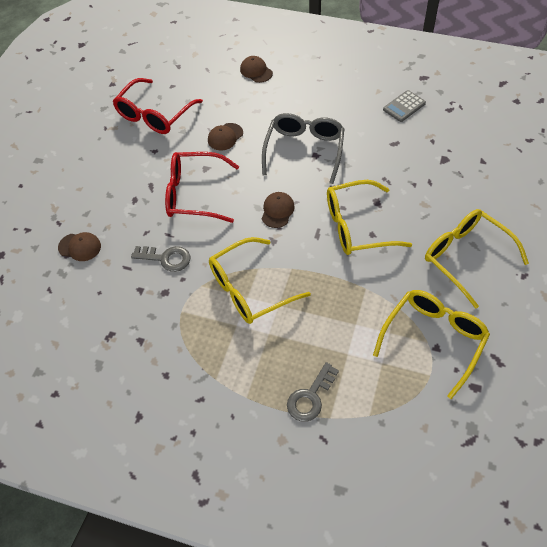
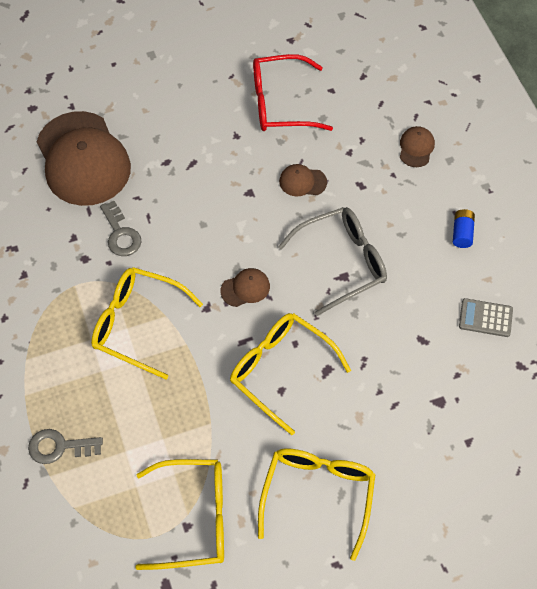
camera: 50 degrees right, 5 degrees up
brown cap [58,232,101,261] -> brown cap [37,111,131,206], size x2.42
red glasses [165,152,239,223] -> none
none -> blue battery [453,209,475,248]

